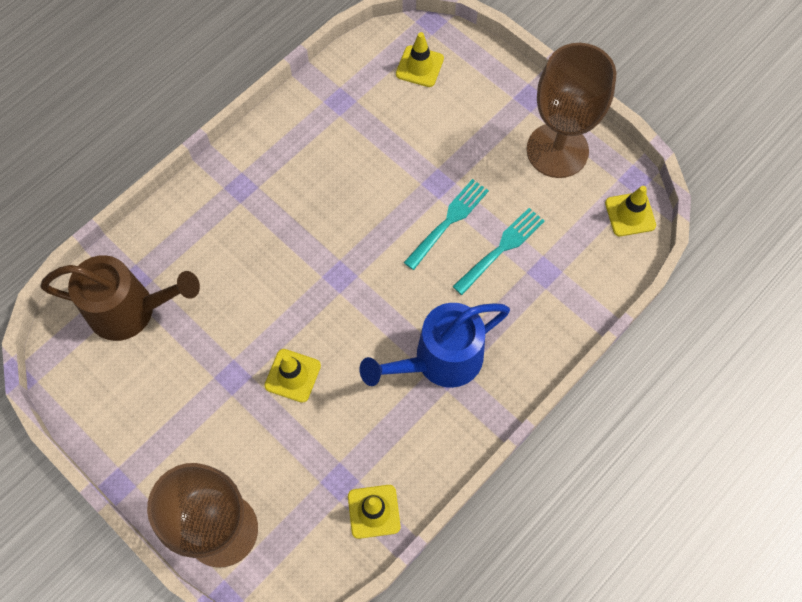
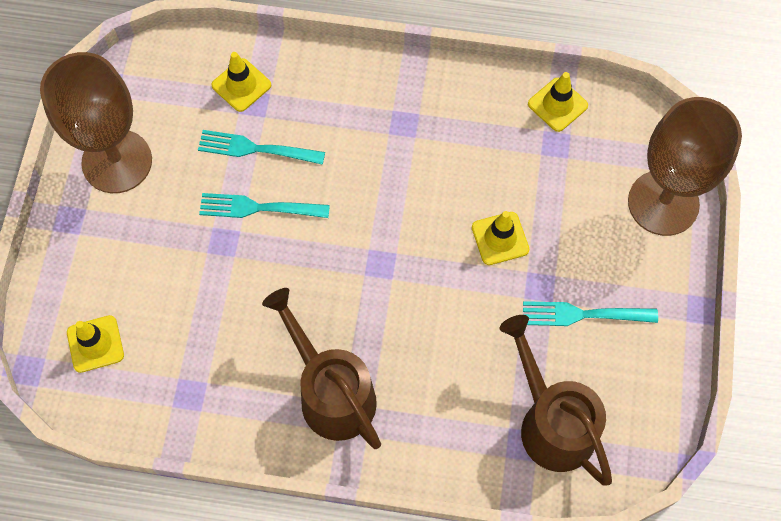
camera: 125 degrees left, 0 degrees up
blue watering can [359,303,510,388] -> none
yellow traffic cone [605,186,656,236] -> yellow traffic cone moved to [211,52,271,112]
none -> brown watering can [262,288,381,449]
none -> turquoise fork [523,301,658,326]

